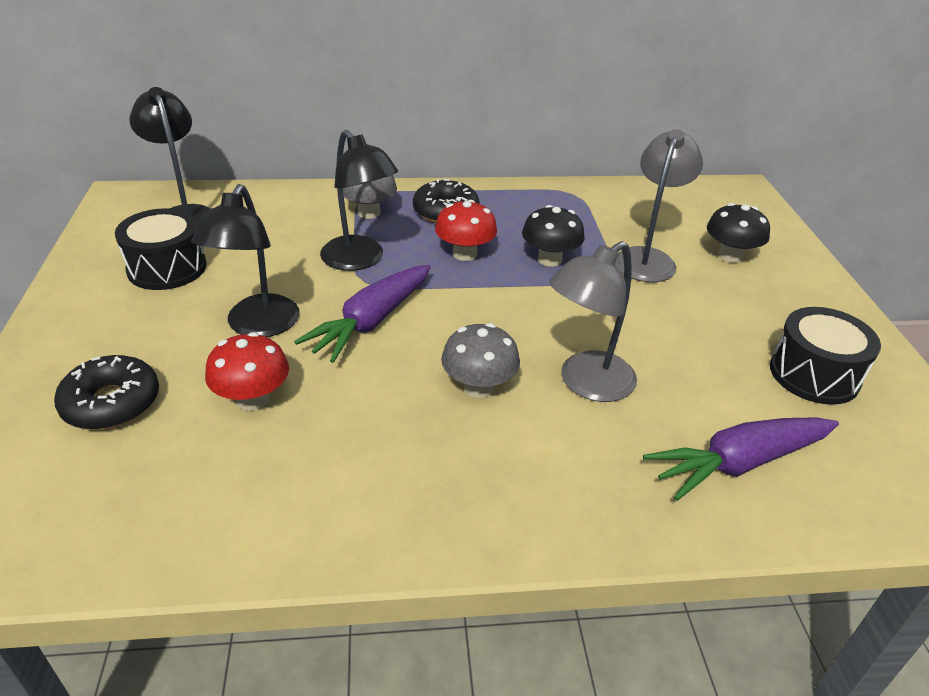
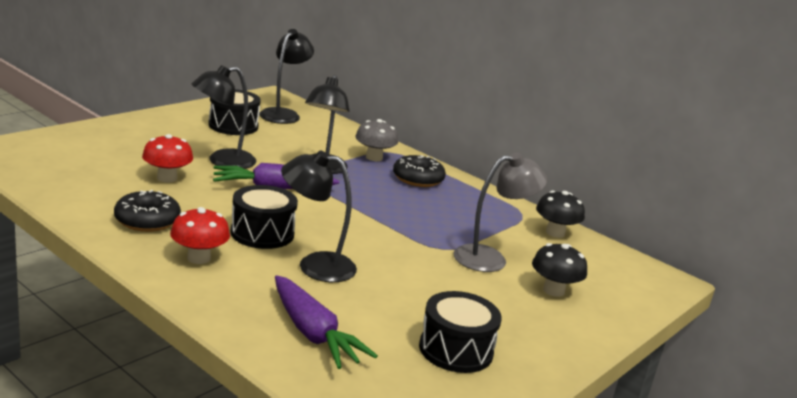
camera: 45 degrees right, 15 degrees down
black donut [54,355,159,430] -> black donut moved to [114,190,181,232]
red mushroom [435,200,497,261] -> red mushroom moved to [170,207,230,264]
grey mushroom [441,323,520,398] -> black drum [230,185,298,249]
black mushroom [522,205,585,267] -> black mushroom moved to [536,191,585,238]
grey lamp [549,241,637,402] -> black lamp [281,151,357,282]
purple carrot [643,417,839,501] -> purple carrot turned 150 degrees counterclockwise [275,275,378,369]

